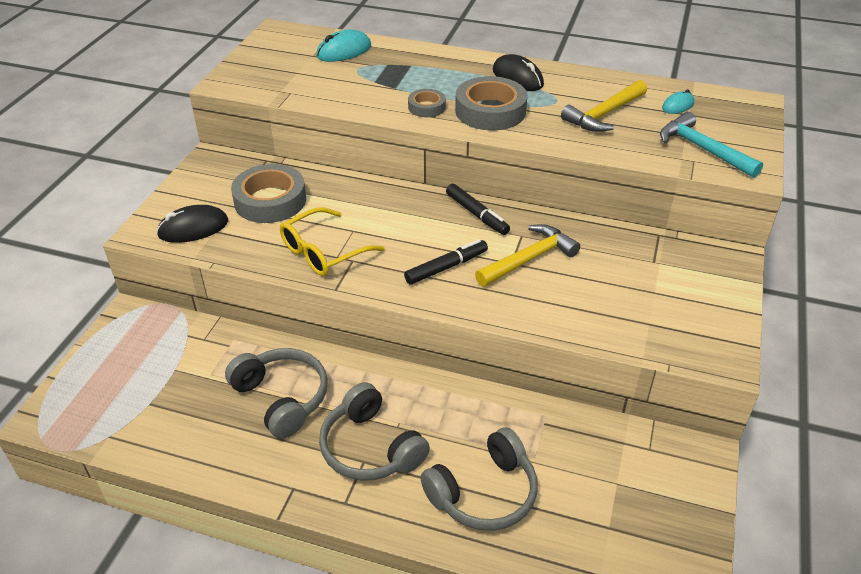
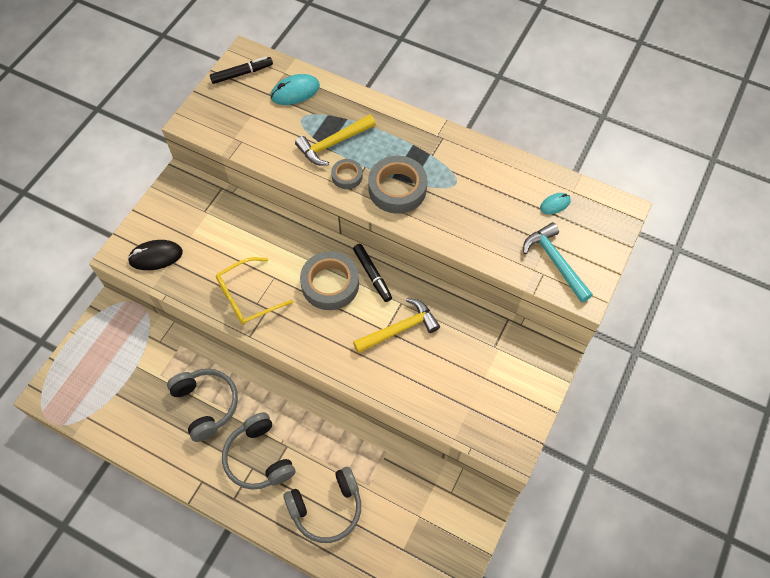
camera: 10 degrees right, 20 degrees up
grey tape [231,164,306,223] -> grey tape moved to [300,251,359,310]
black marker [404,239,488,284] -> black marker moved to [210,57,273,84]
black mouse [493,54,544,91] -> none
yellow hammer [561,80,647,132] -> yellow hammer moved to [295,114,376,166]

